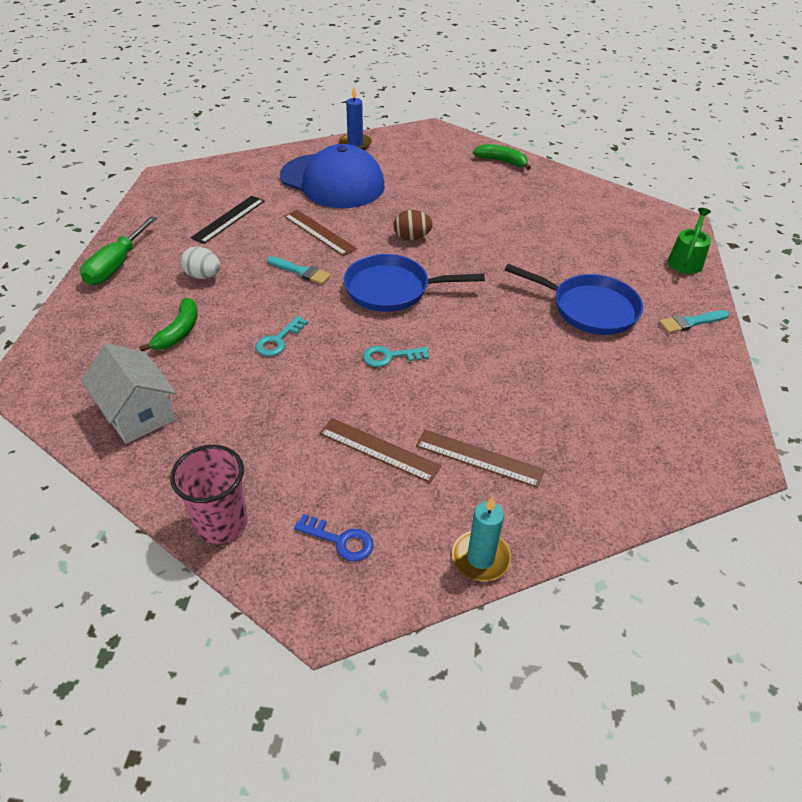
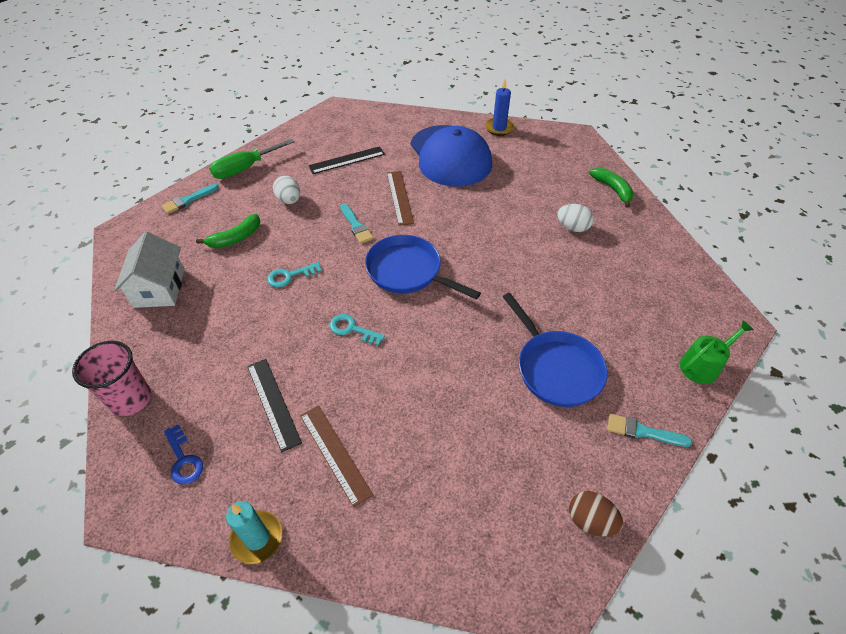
camera: 35 degrees right, 5 degrees up
brown ruler [319,418,441,483] -> black ruler [247,359,302,452]
brown egg [393,210,433,240] -> brown egg moved to [569,491,623,536]
none -> turquoise brush [161,184,219,214]
none -> white egg [557,204,594,232]

